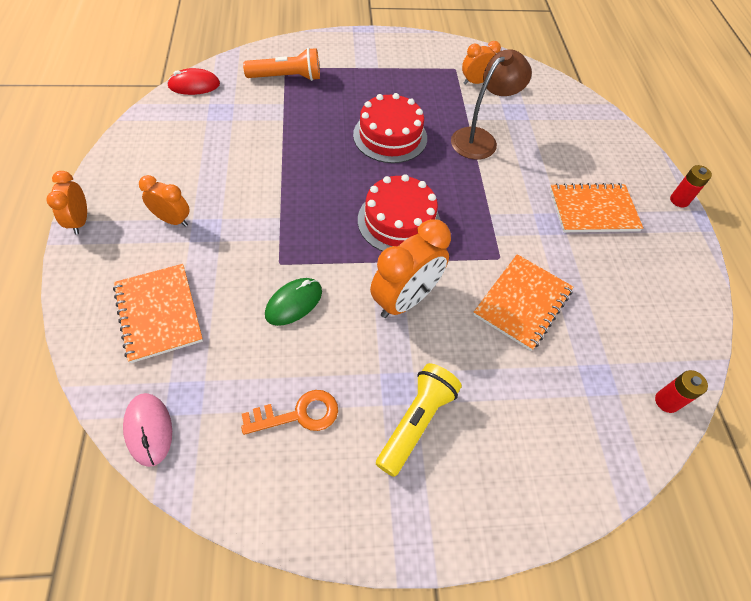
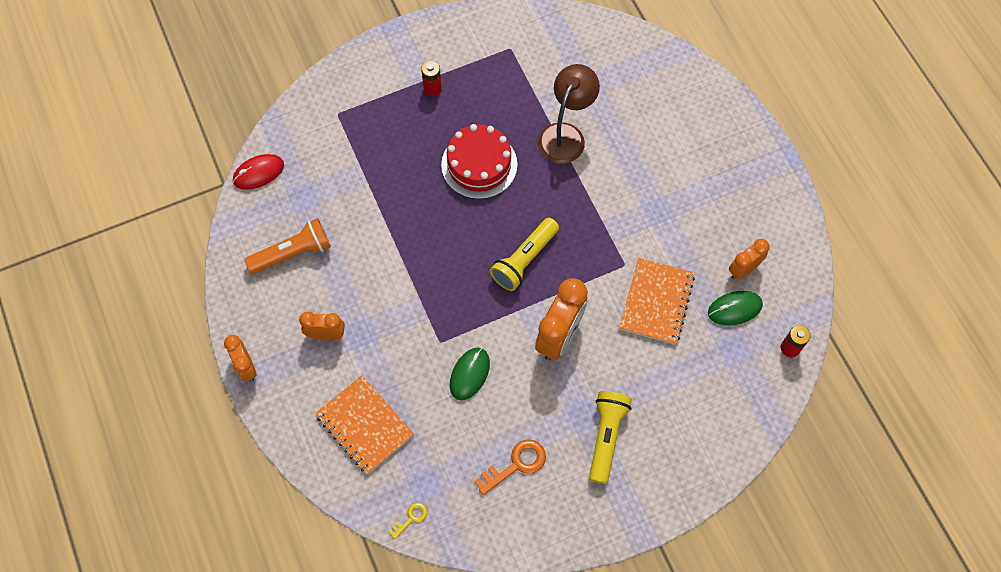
camera: 15 degrees left, 10 degrees up
pink mouse [123,393,172,467] -> yellow key [389,503,427,539]
orange flashlight [243,48,320,81] -> orange flashlight moved to [244,218,331,274]
red cake [358,174,440,251] -> yellow flashlight [490,218,559,291]
orange clock [462,41,501,85] -> orange clock moved to [729,239,769,279]
orange notebook [550,183,643,232] -> none
red battery [670,165,712,207] -> red battery moved to [421,61,442,96]
none -> green mouse [708,291,763,326]

